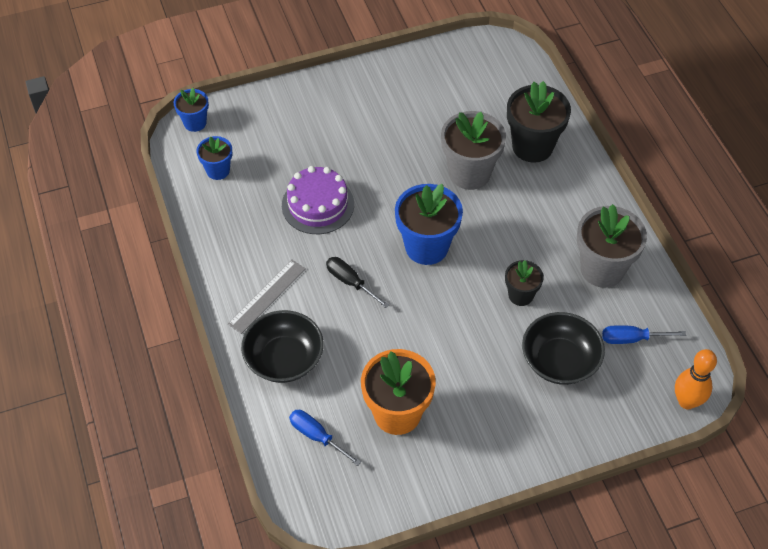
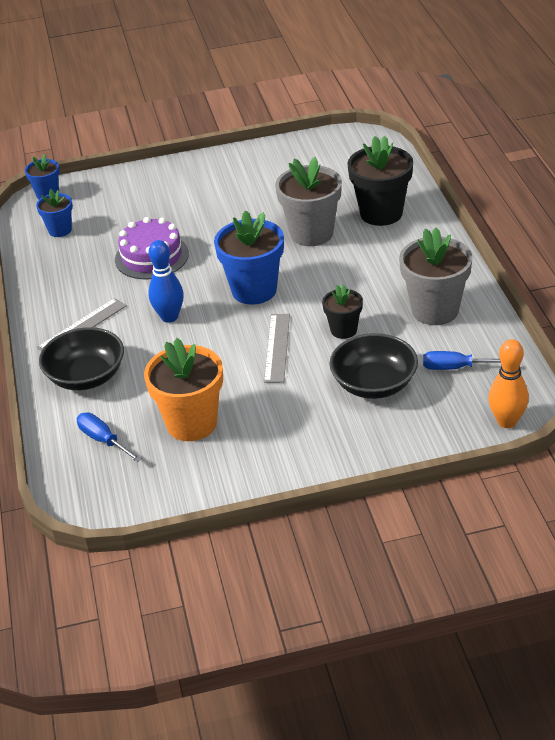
camera: 10 degrees right, 15 degrees down
black screwdriver [326,257,389,308] -> blue bowling pin [148,240,184,323]
none -> grey ruler [264,314,290,383]

